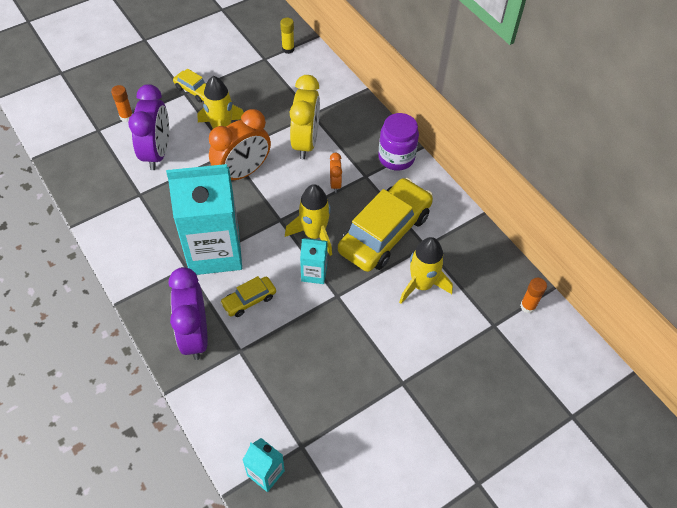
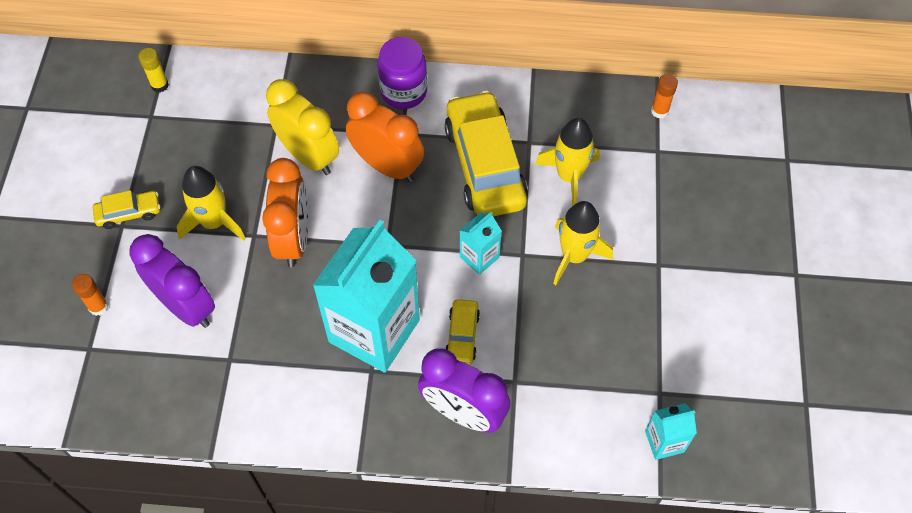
camera: 50 degrees left, 5 degrees up
yellow rocket [285,184,332,256] -> yellow rocket moved to [553,201,613,285]
orange clock [330,153,342,193] -> orange clock [346,92,424,182], size x2.11

